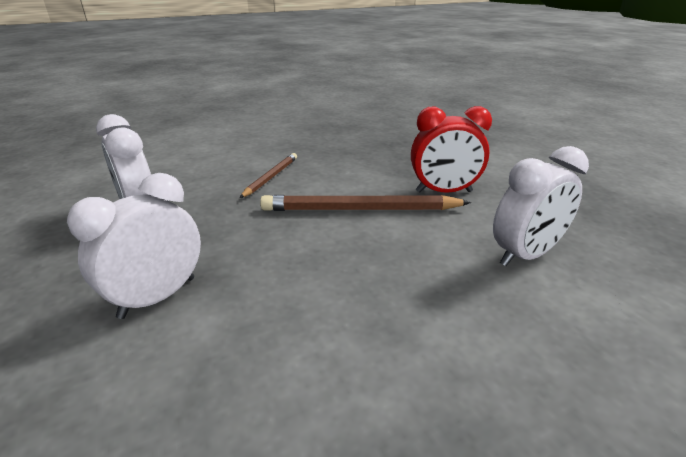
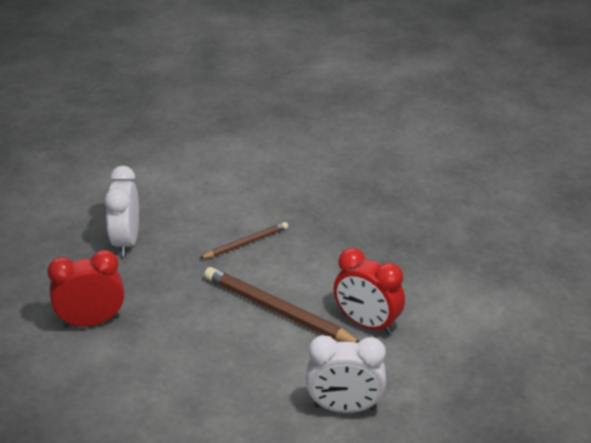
camera: 35 degrees right, 5 degrees up
white clock [67,173,201,319] -> red clock [47,250,124,328]

